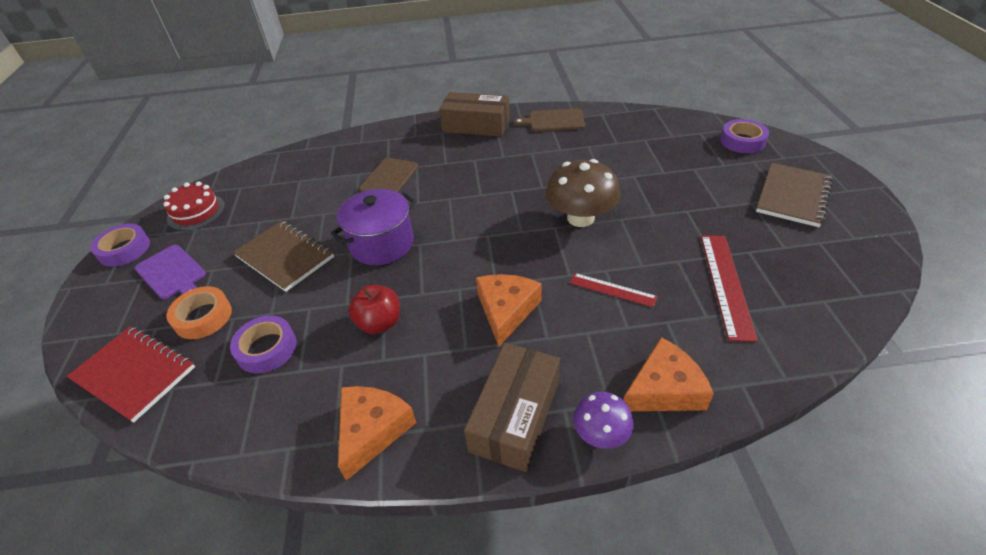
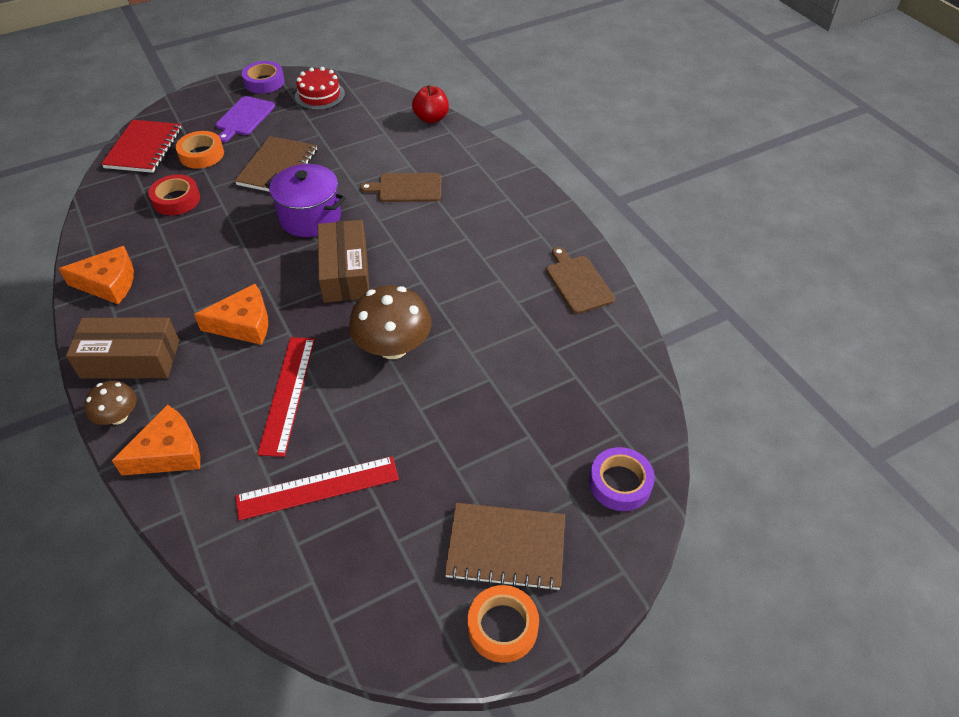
camera: 65 degrees right, 5 degrees up
purple tape [230,315,297,373] -> red tape [148,175,200,215]
red apple [349,285,400,334] -> red apple moved to [412,85,449,123]
brown box [439,92,510,137] -> brown box moved to [318,220,369,303]
red ruler [570,273,657,307] -> red ruler [257,337,315,457], size x1.67
purple mushroom [573,392,634,449] -> brown mushroom [84,381,137,425]
orange cheese [624,337,714,411] -> orange cheese turned 75 degrees counterclockwise [112,405,200,476]
none -> orange tape [468,585,539,663]

